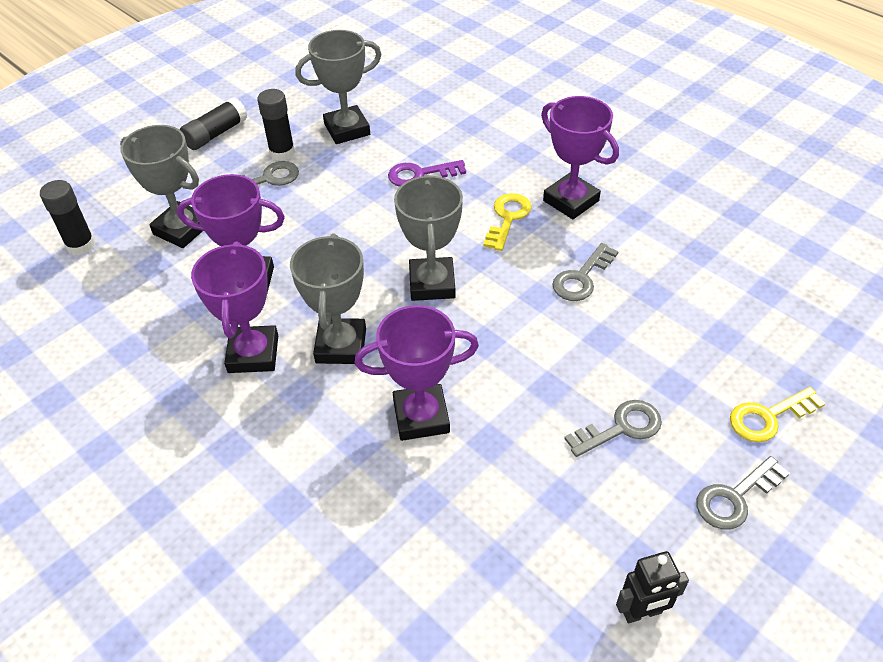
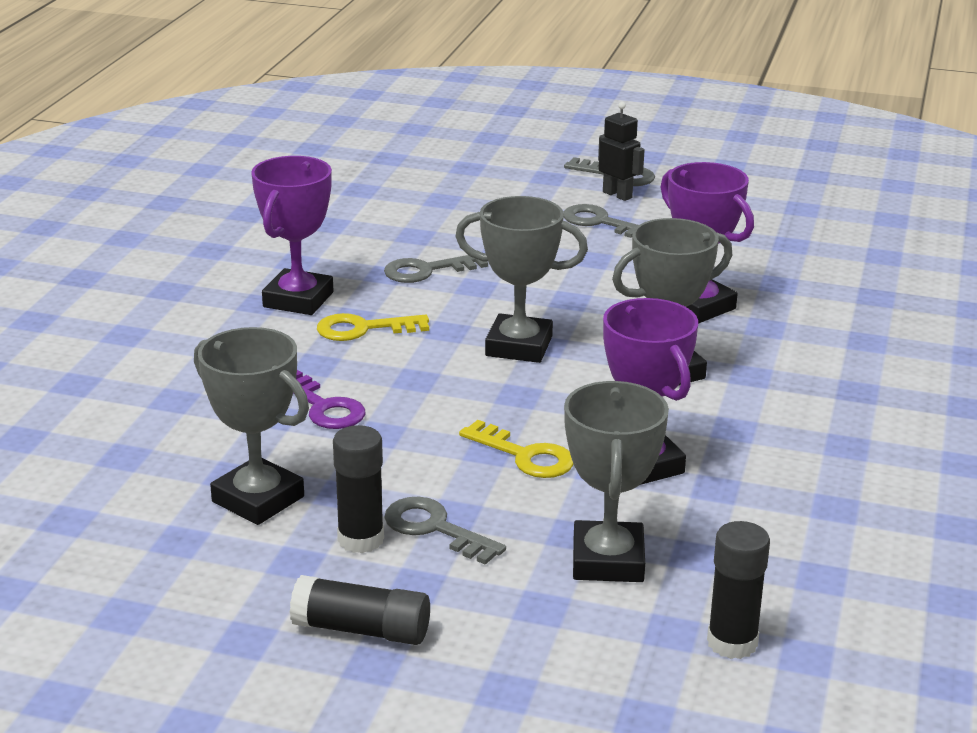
camera: 120 degrees left, 20 degrees down
purple trophy [191,242,278,373] -> none
grey trophy [394,174,463,301] -> grey trophy turned 45 degrees clockwise [455,196,588,363]
grey key [552,243,619,301] -> grey key turned 150 degrees clockwise [384,255,488,283]
black robot [616,551,689,623] -> black robot moved to [598,102,645,201]
yellow key [730,387,825,442] -> yellow key moved to [459,420,574,478]

